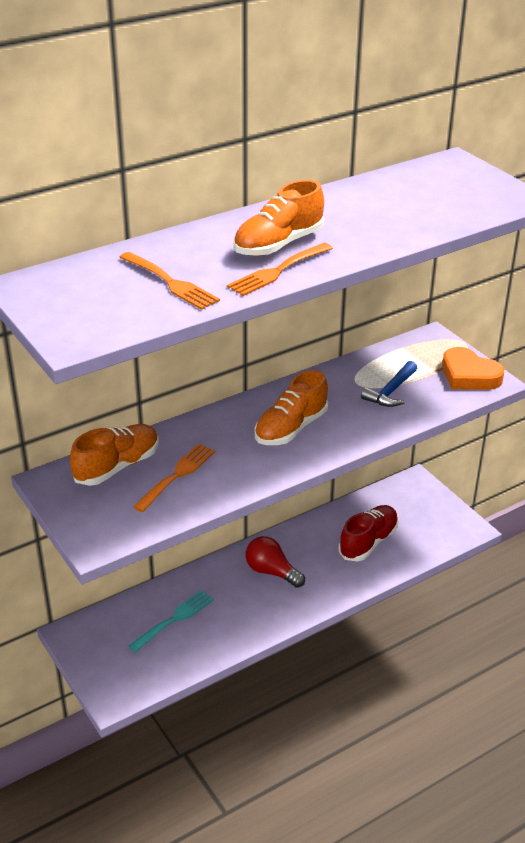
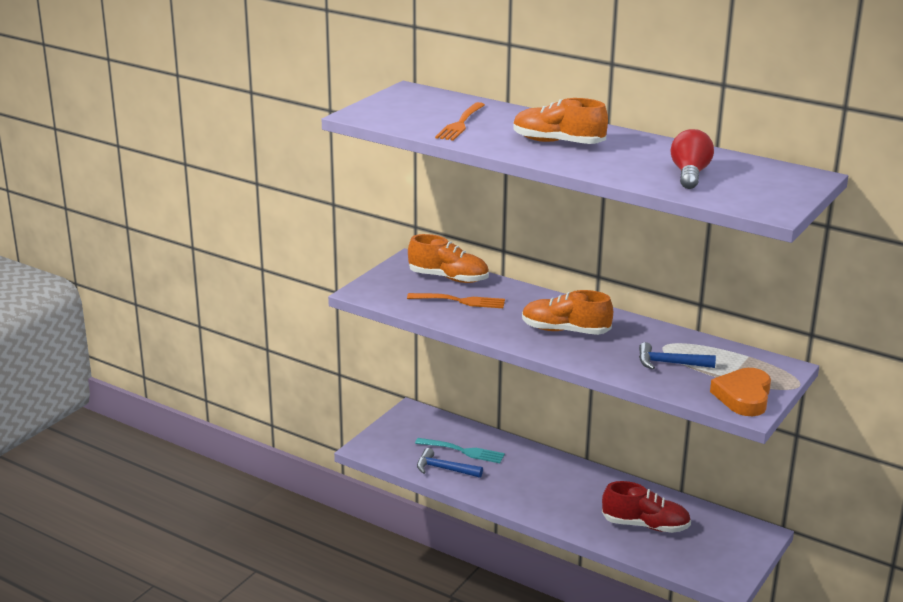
camera: 65 degrees right, 10 degrees down
orange fork [227,243,333,296] -> none
red light bulb [246,536,305,588] -> red light bulb moved to [671,129,714,189]
none -> blue hammer [417,448,483,478]

